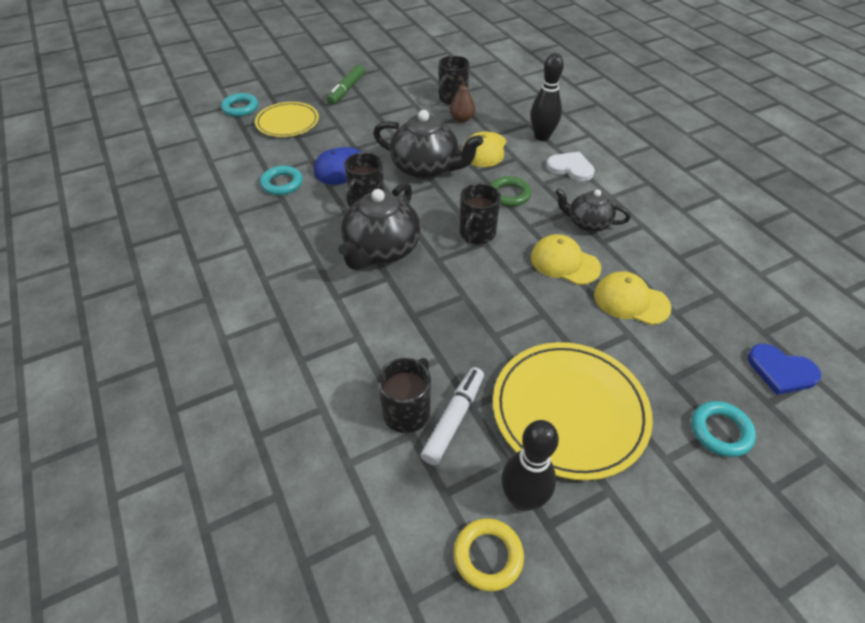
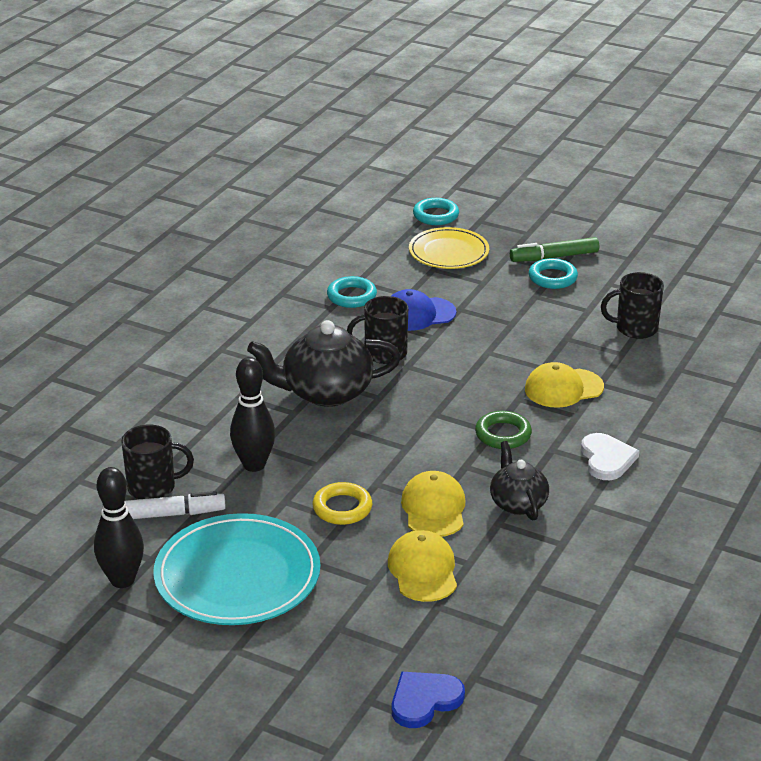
camera: 55 degrees right, 15 degrees down
black teapot [373,110,483,179] -> none
brown pear [449,77,475,122] -> none
yellow ring [454,518,524,591] -> yellow ring moved to [313,482,372,525]
black mug [459,183,501,244] -> none
yellow plate [493,342,653,480] -> turquoise plate [154,513,321,625]
black bowling pin [531,53,564,141] -> black bowling pin moved to [230,357,275,472]
turquoise ring [691,401,756,457] -> turquoise ring moved to [529,258,578,289]
blue heart [748,344,821,395] -> blue heart turned 60 degrees clockwise [392,672,465,728]

